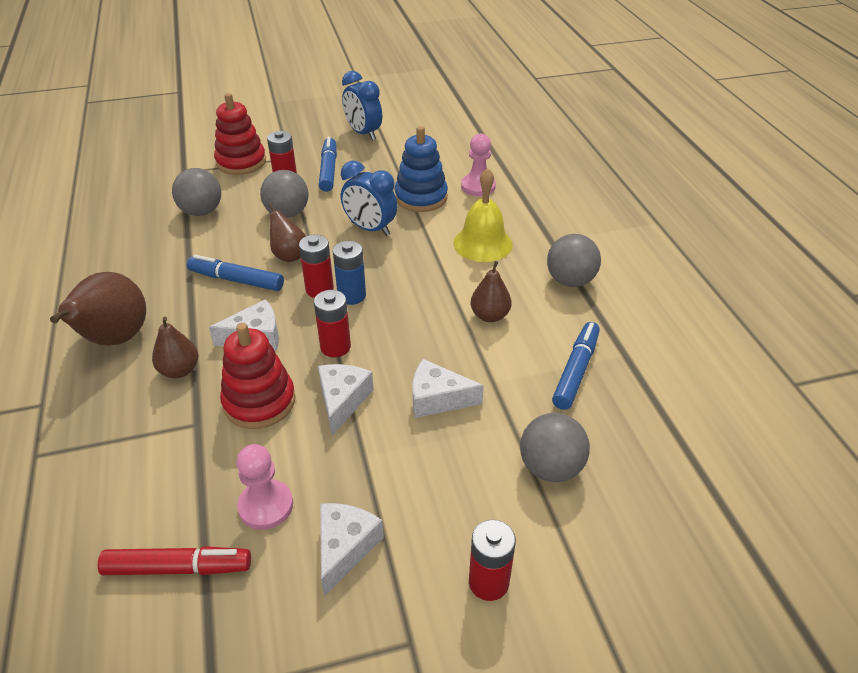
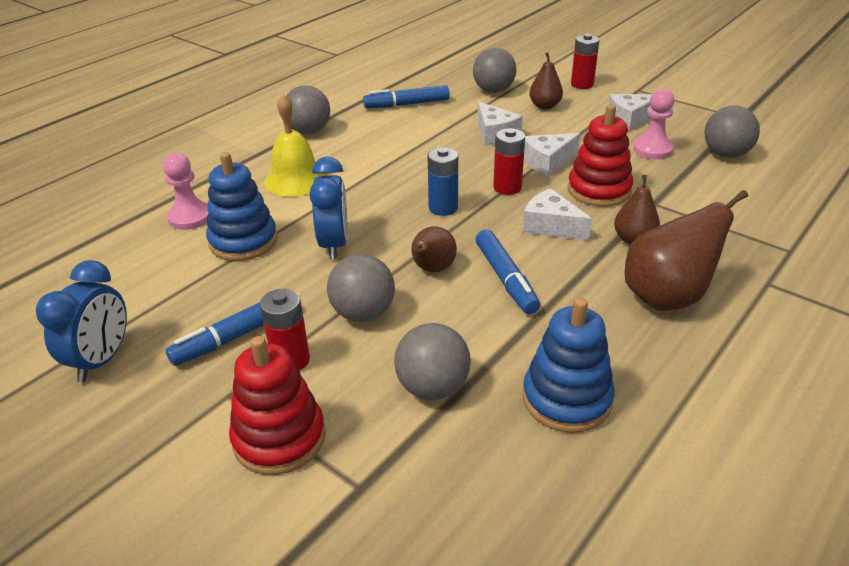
camera: 125 degrees left, 5 degrees down
red marker [98,546,251,575] -> grey ball [705,106,760,158]
red battery [299,235,334,298] -> none
brown pear [471,261,512,322] -> brown pear moved to [529,52,563,109]
none -> blue stacking toy [523,297,615,433]

